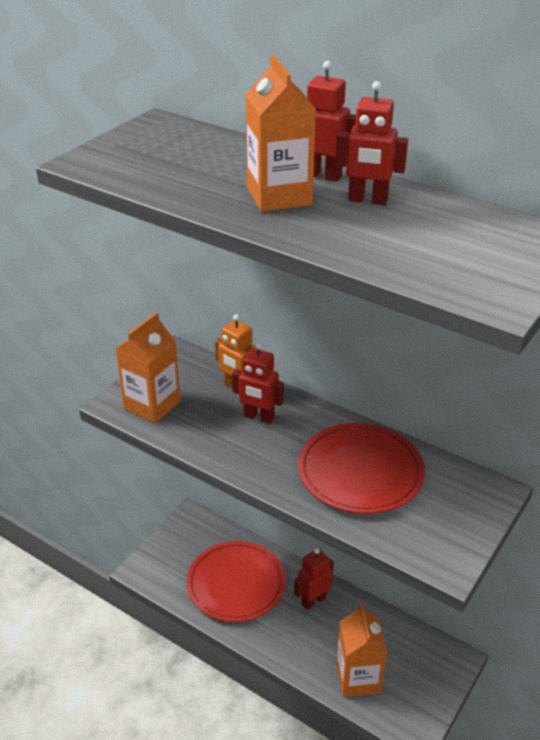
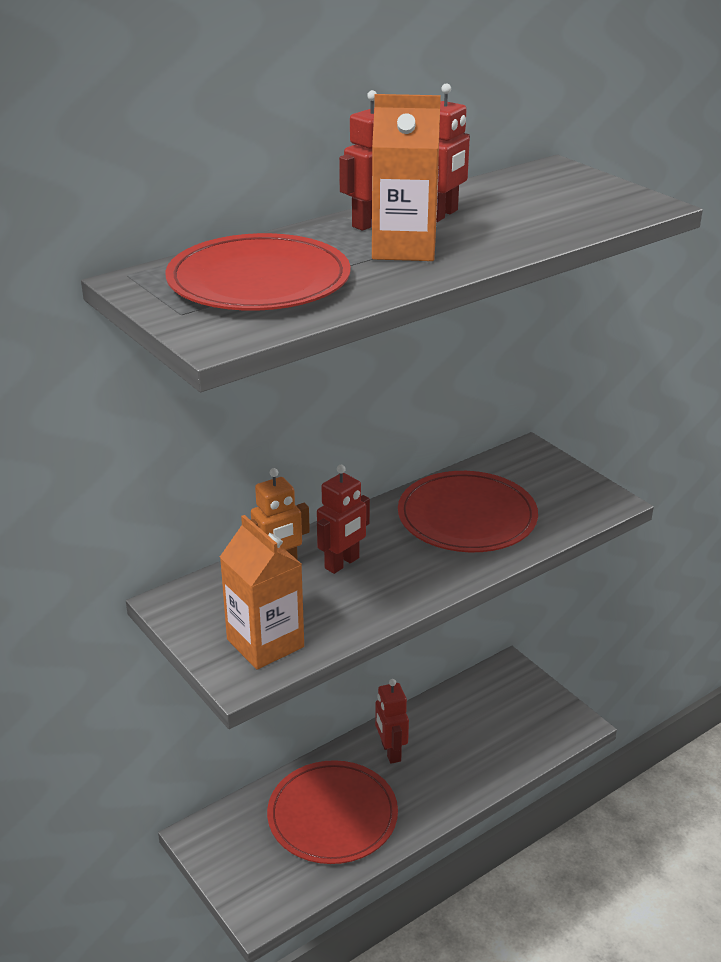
camera: 70 degrees left, 5 degrees down
orange carton [336,604,387,697] -> none
none -> red plate [166,233,350,311]

